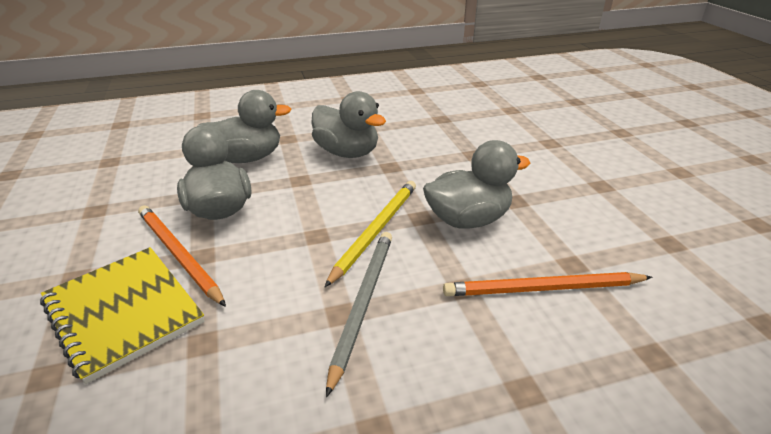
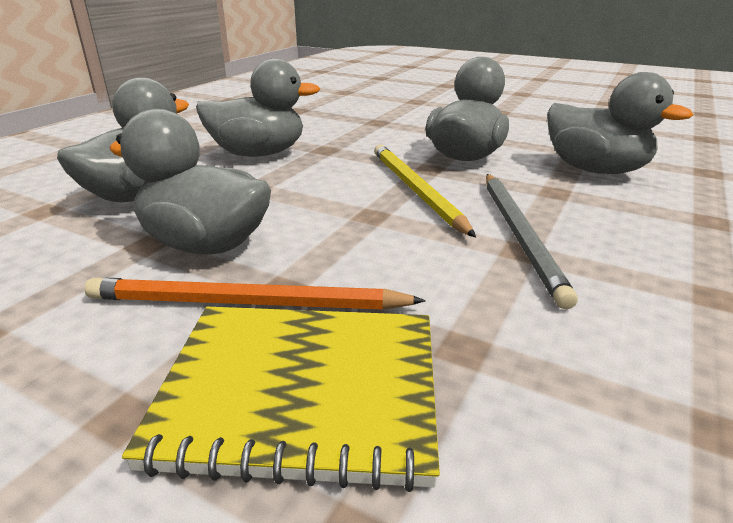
camera: 45 degrees left, 5 degrees down
grey pencil [326,232,392,397] -> grey pencil turned 150 degrees counterclockwise [486,174,578,309]
orange pencil [443,272,652,296] -> grey duck [547,72,693,174]

